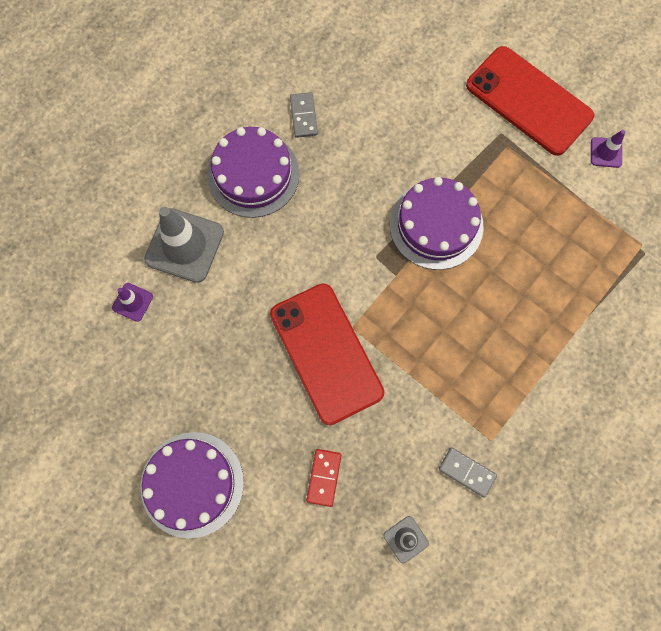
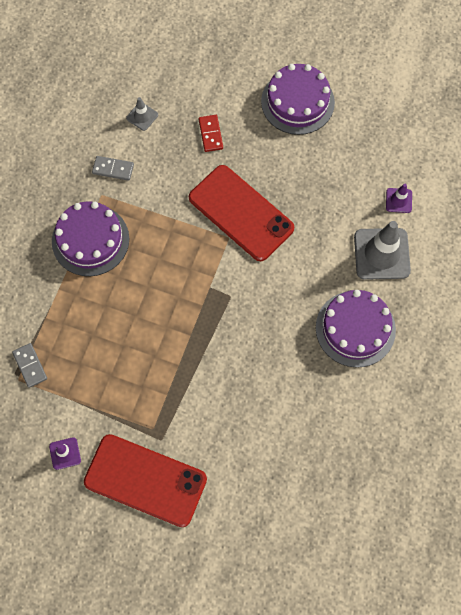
camera: 160 degrees right, 5 degrees down
grey domino [290,92,318,138] -> grey domino moved to [12,343,47,388]
purple cake [390,177,484,270] -> purple cake moved to [52,201,129,276]

